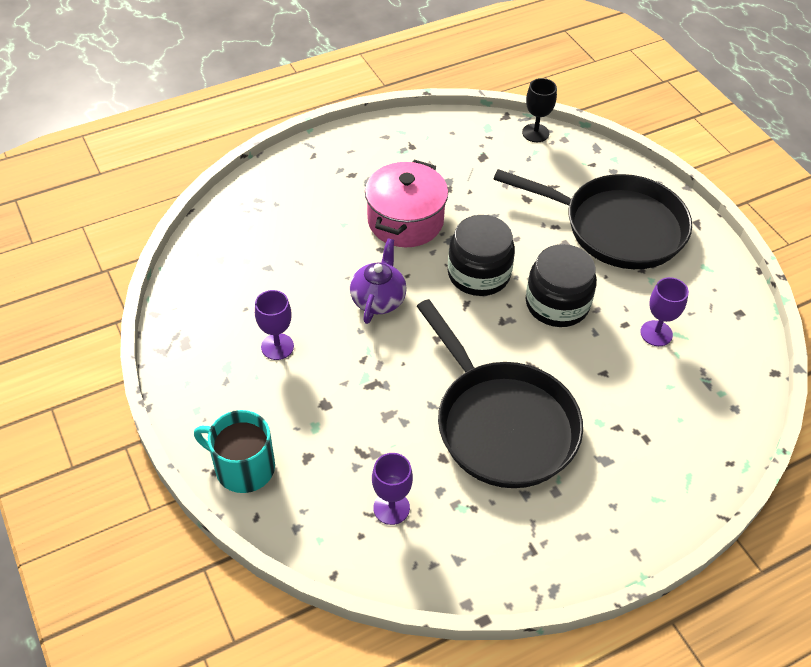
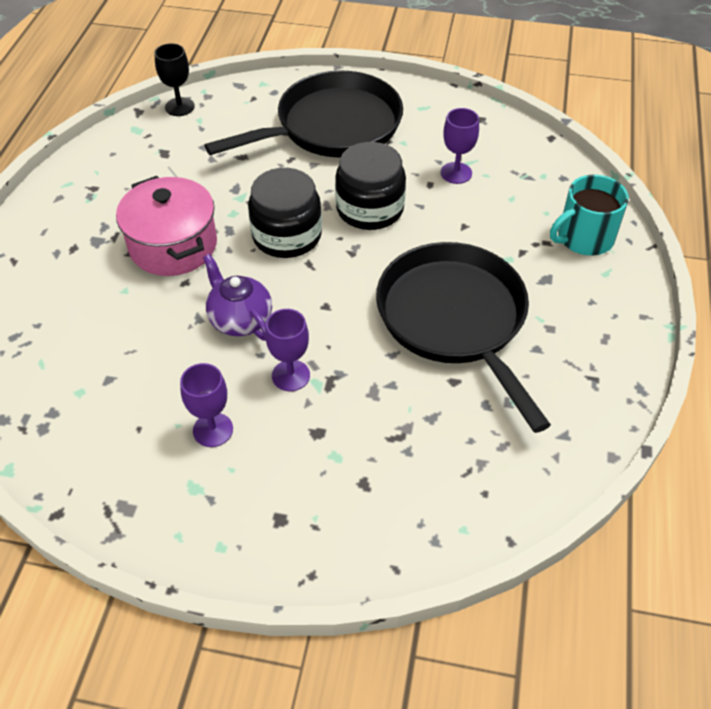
camera: 50 degrees left, 0 degrees up
turquoise mug [194,410,275,493] -> turquoise mug moved to [550,175,629,255]
purple goblet [372,453,413,525] -> purple goblet moved to [265,309,310,391]
black pan [417,299,583,488] -> black pan turned 120 degrees counterclockwise [376,242,551,433]

